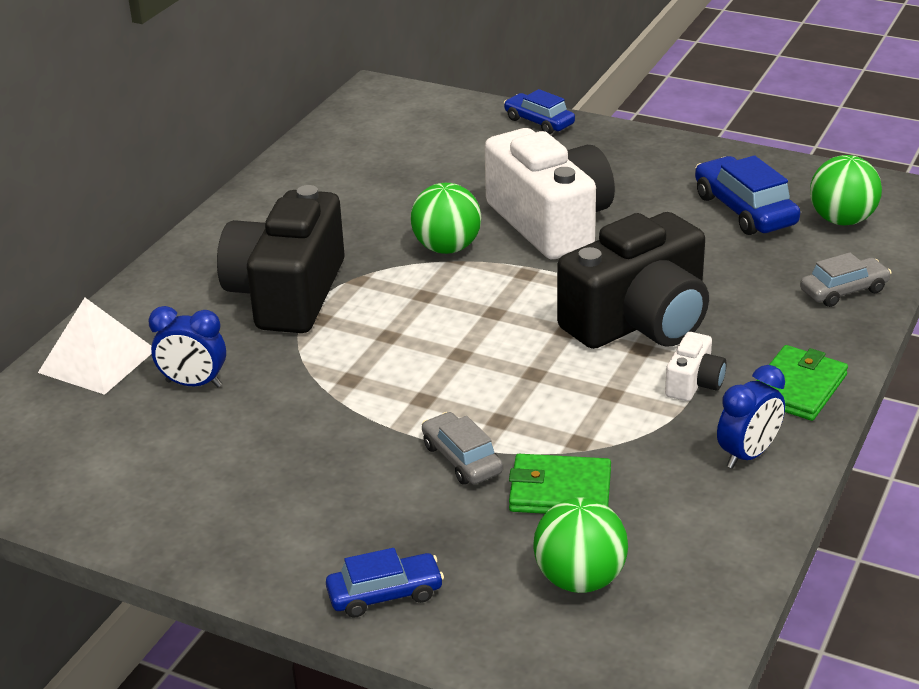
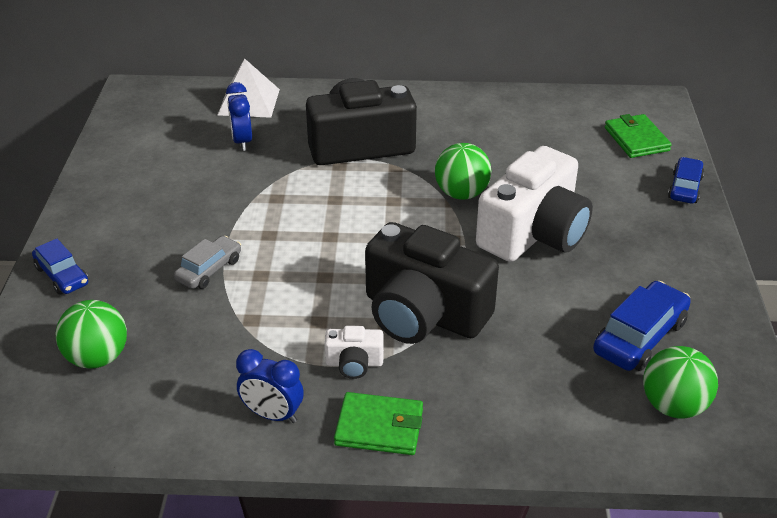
camera: 65 degrees right, 5 degrees up
green wallet [509,454,611,514] -> green wallet moved to [605,114,672,158]
grey car [800,252,892,307] -> none

